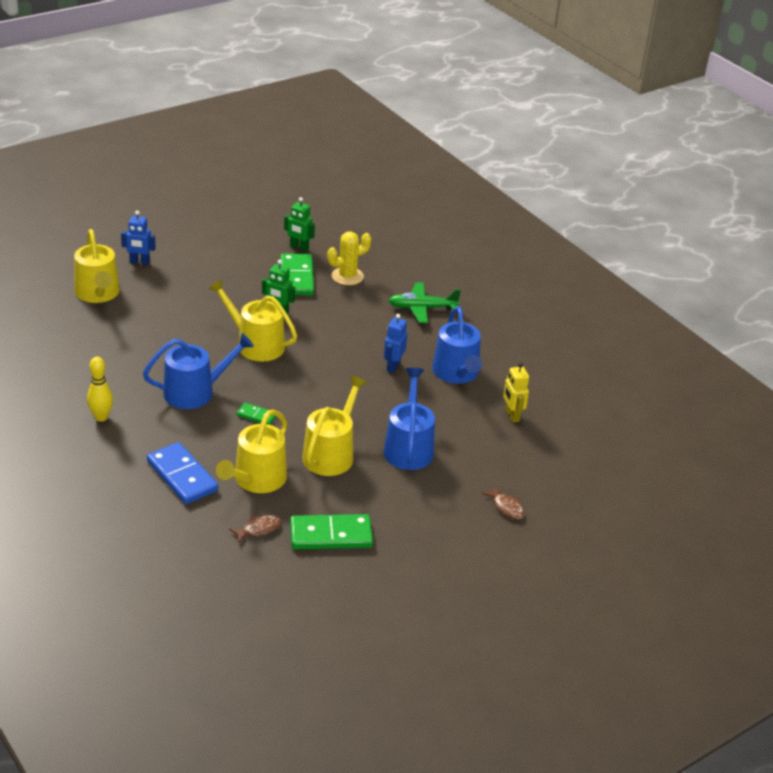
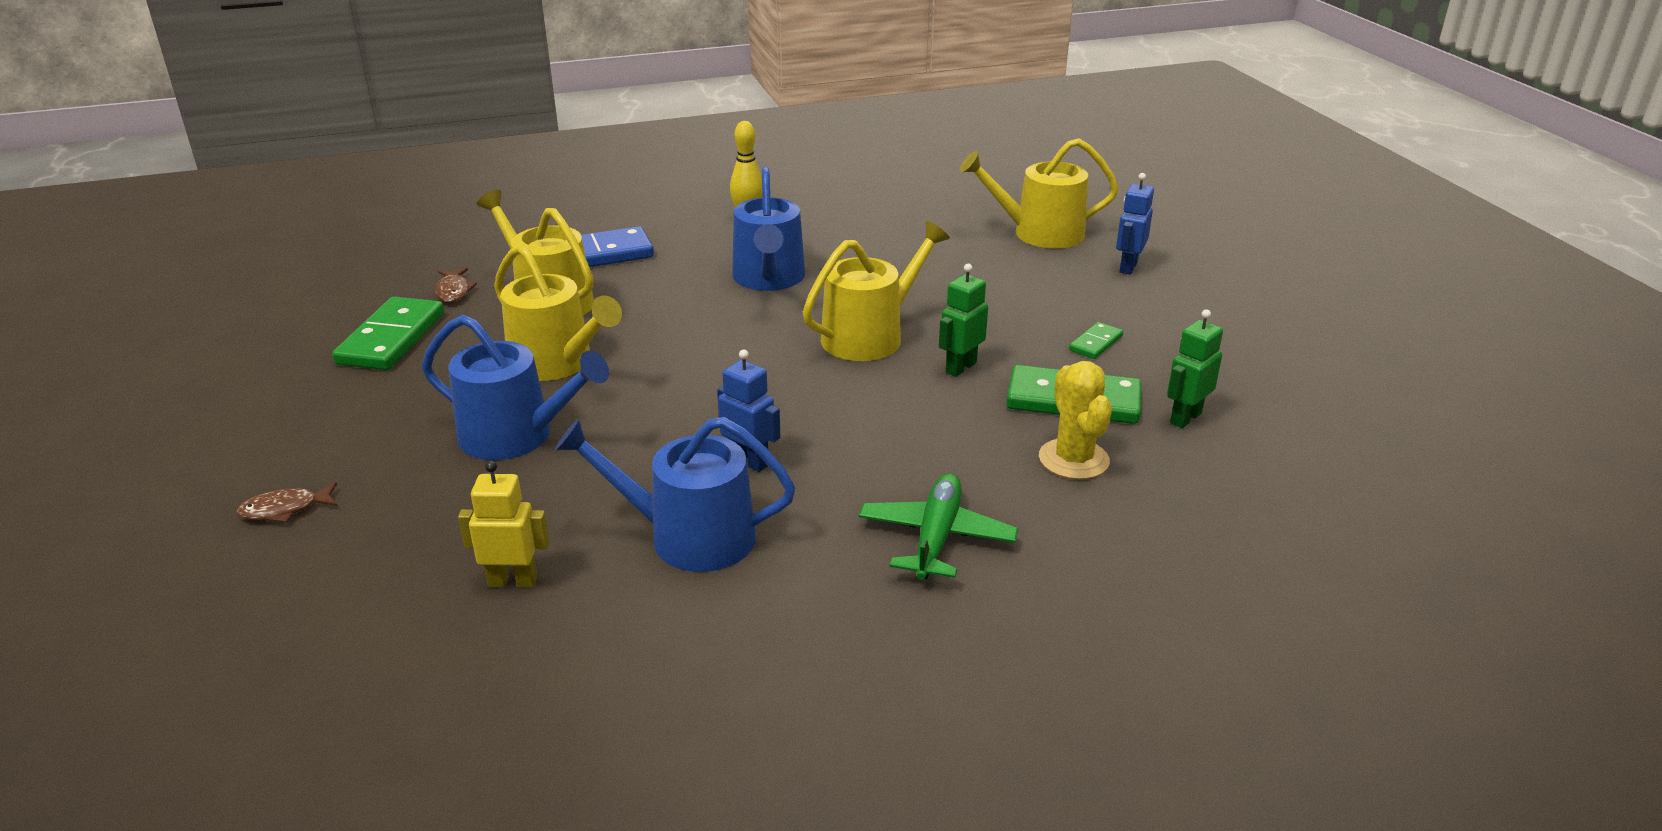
camera: 110 degrees right, 5 degrees down
green domino [237,403,276,425] -> green domino moved to [1069,322,1123,359]

